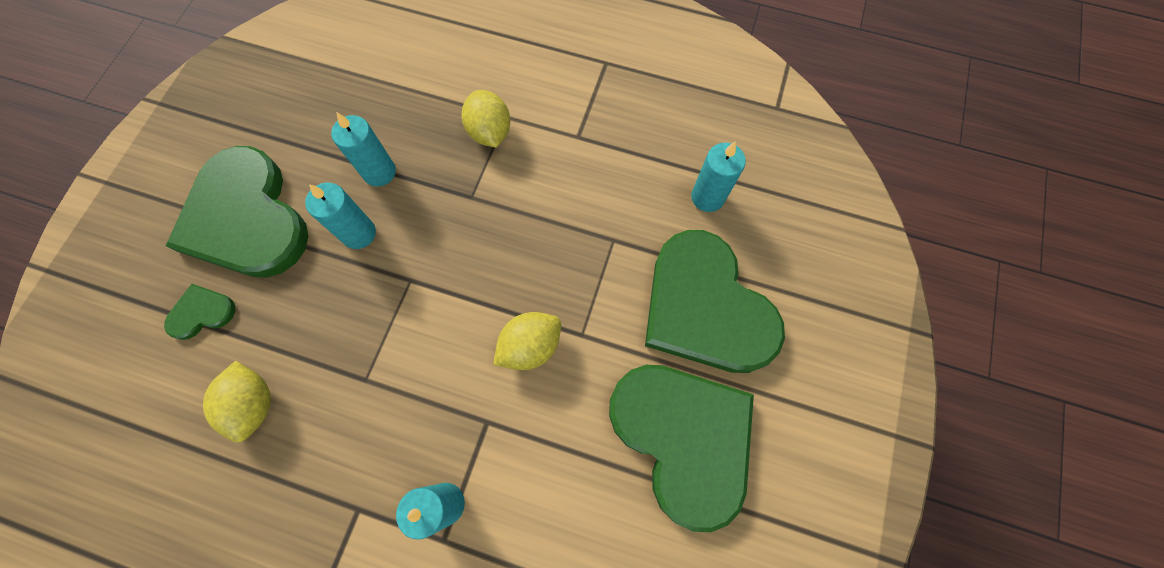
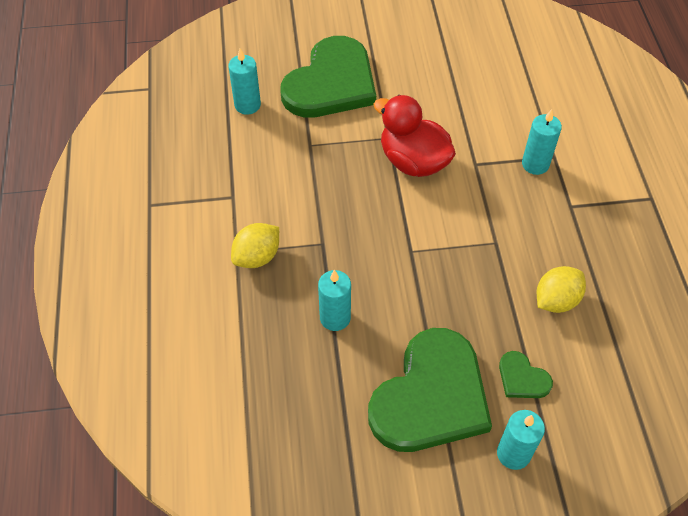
camera: 115 degrees left, 15 degrees down
turquoise candle [305,183,376,249] -> turquoise candle moved to [497,410,545,470]
yellow lemon [493,312,561,370] -> red duck [373,95,456,177]
green heart [609,365,754,532] -> none

